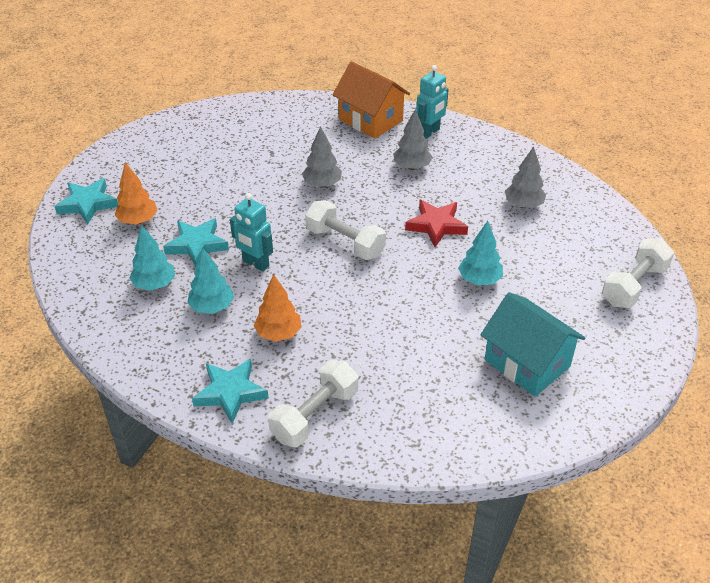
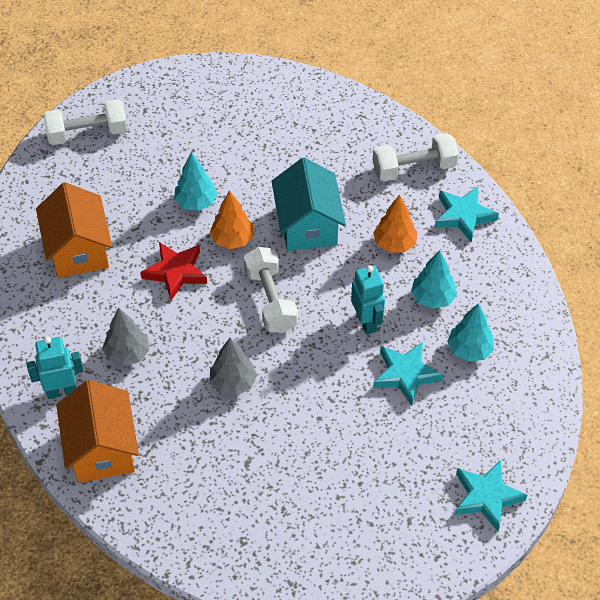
camera: 145 degrees left, 10 degrees up
orange tree [115,162,157,224] -> orange tree moved to [210,190,254,249]
turquoise house [480,292,586,397] -> turquoise house moved to [272,157,346,251]
grey tree [505,146,546,208] -> orange house [36,182,112,278]

